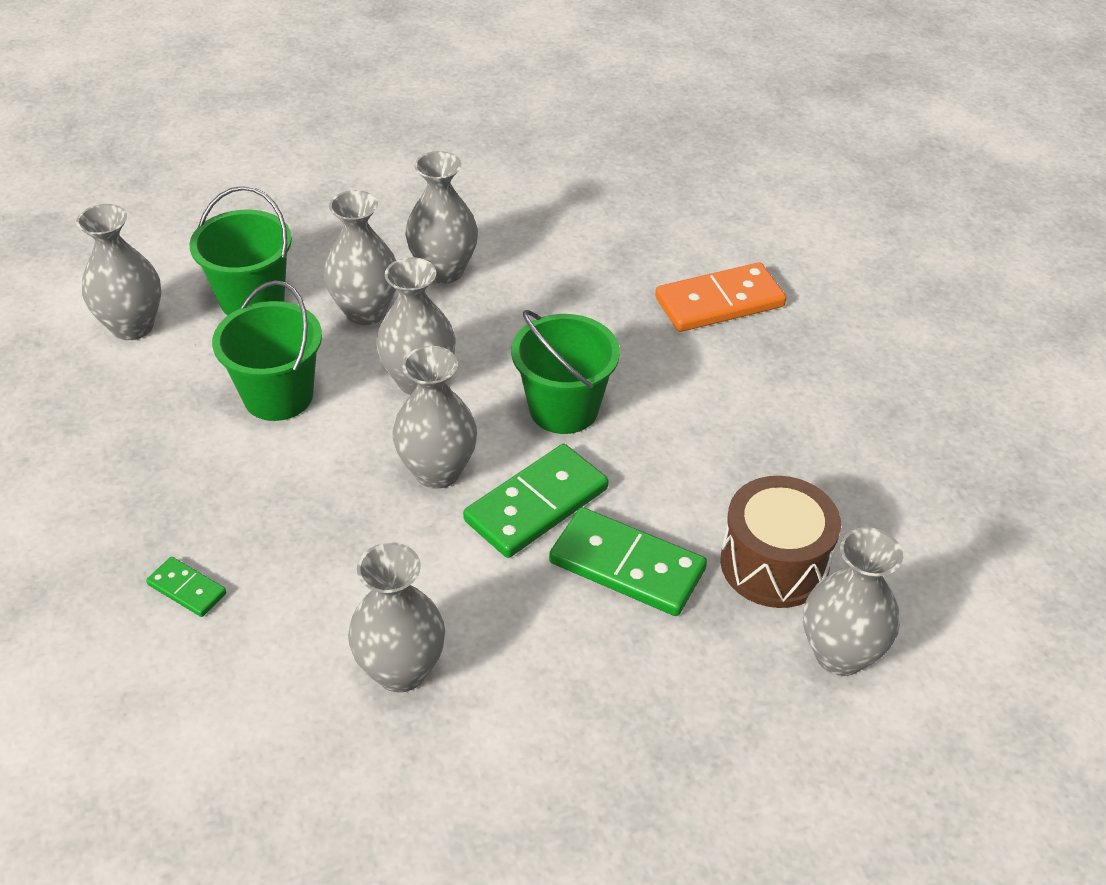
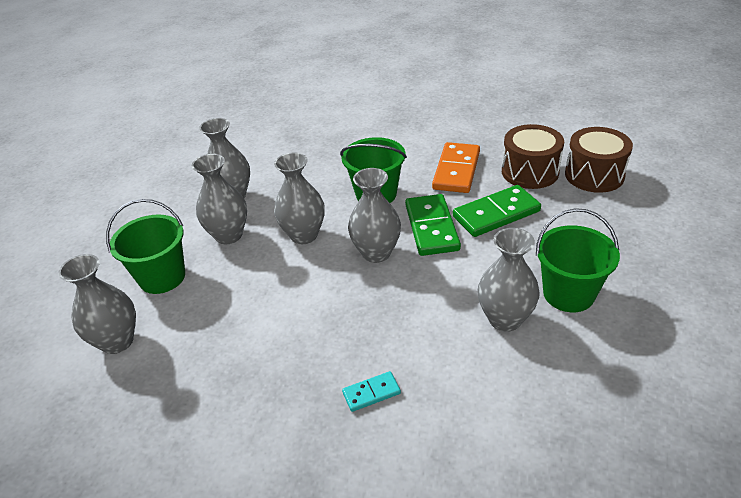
camera: 50 degrees left, 5 degrees down
green domino [146,557,226,617] -> turquoise domino [342,371,401,412]
green bucket [212,280,322,421] -> green bucket moved to [536,208,620,312]
orange domino [655,262,786,332] -> orange domino moved to [432,142,480,193]
grey vase [803,527,903,676] -> brown drum [565,127,633,193]

